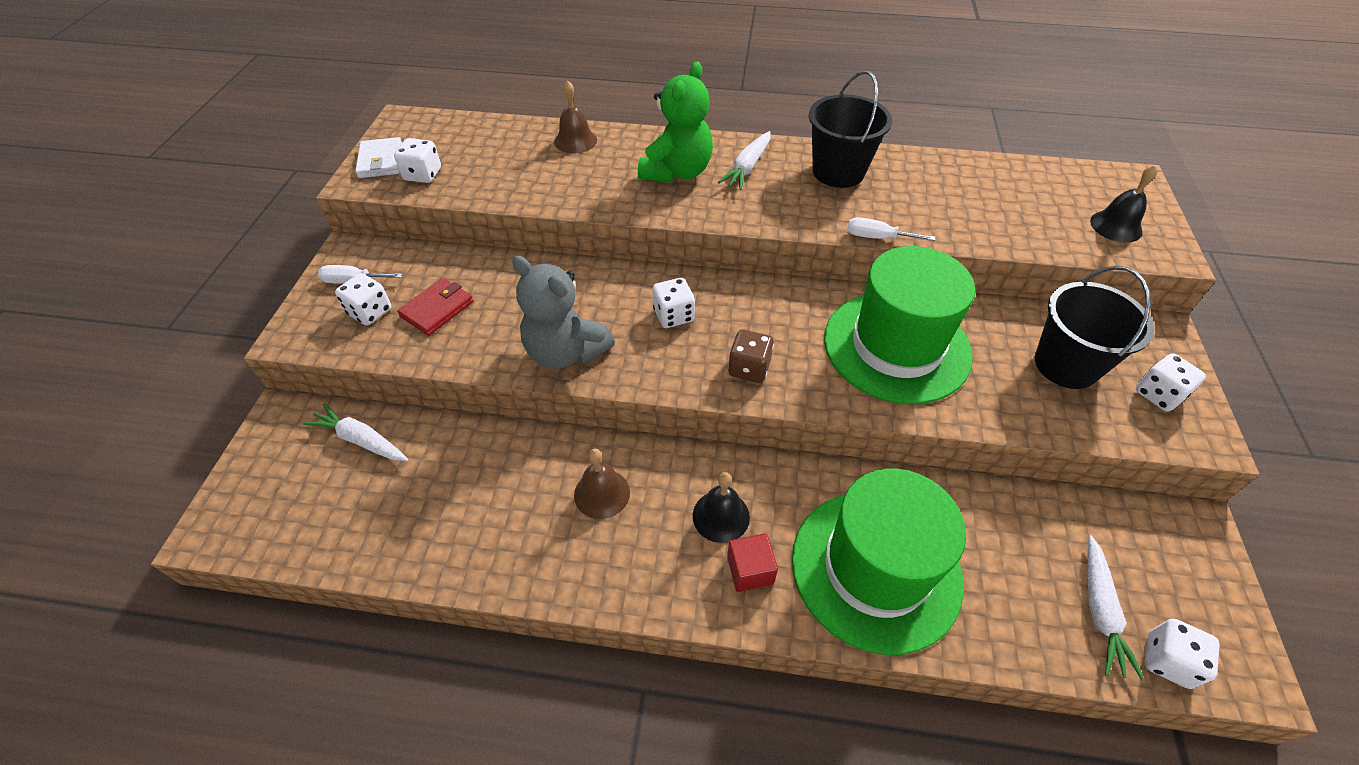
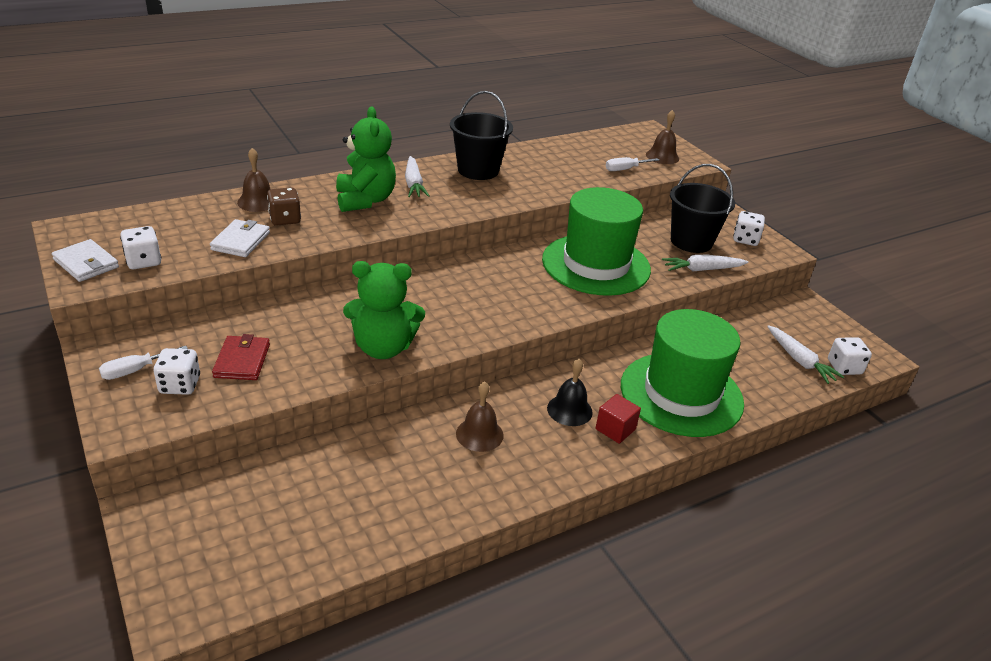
camera: 40 degrees left, 15 degrees down
white carrot [303,403,408,461] -> white carrot moved to [662,255,749,272]
grey teddy bear [512,256,615,369] -> green teddy bear [343,261,425,359]
white dice [652,278,695,328] -> none
brown dice [728,329,774,383] -> brown dice moved to [267,187,301,225]
white screwdriver [847,217,935,241] -> white screwdriver moved to [606,157,659,171]
black bell [1090,165,1157,243] -> brown bell [646,110,679,164]
none -> white wallet [210,219,270,257]

